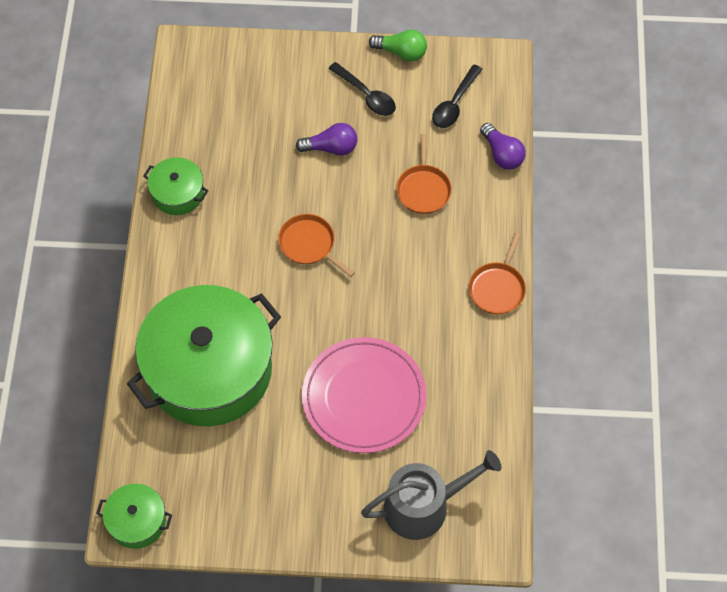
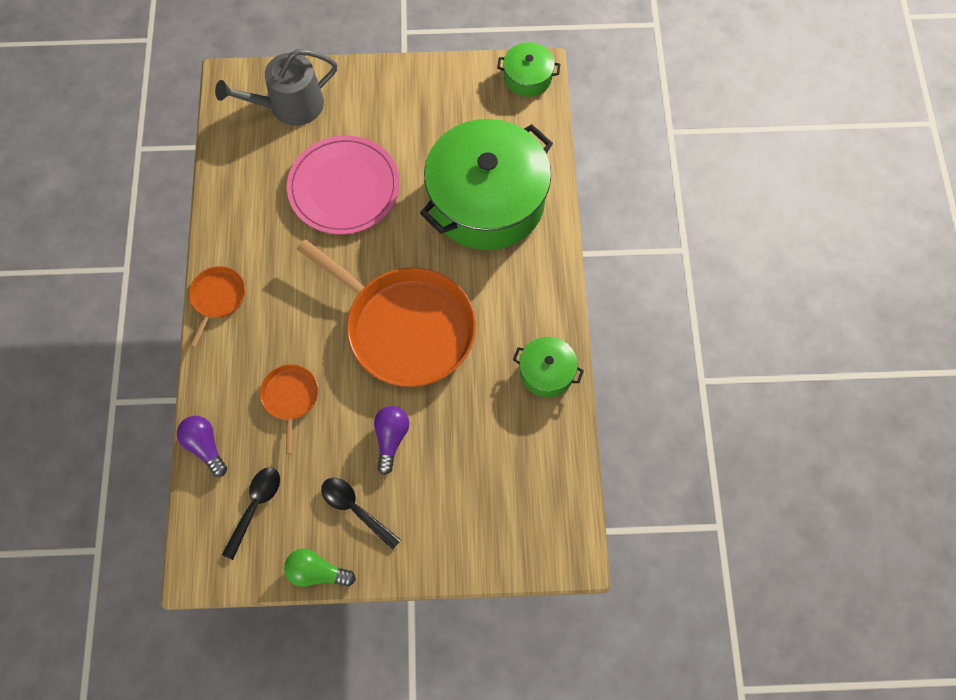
camera: 175 degrees right, 5 degrees up
orange pan [278,214,355,277] -> orange pan [297,239,476,387], size x2.24
purple light bulb [296,123,357,156] -> purple light bulb turned 105 degrees clockwise [374,406,409,475]

